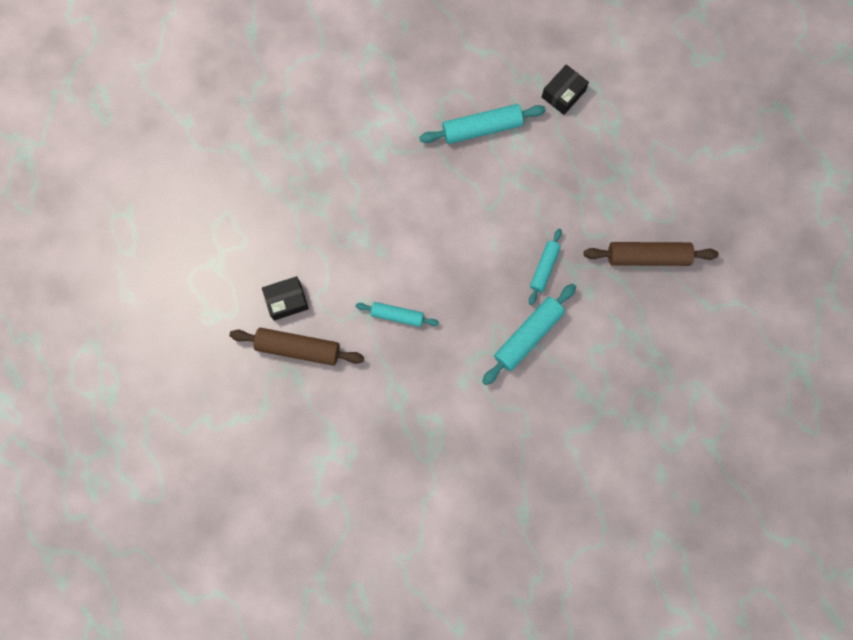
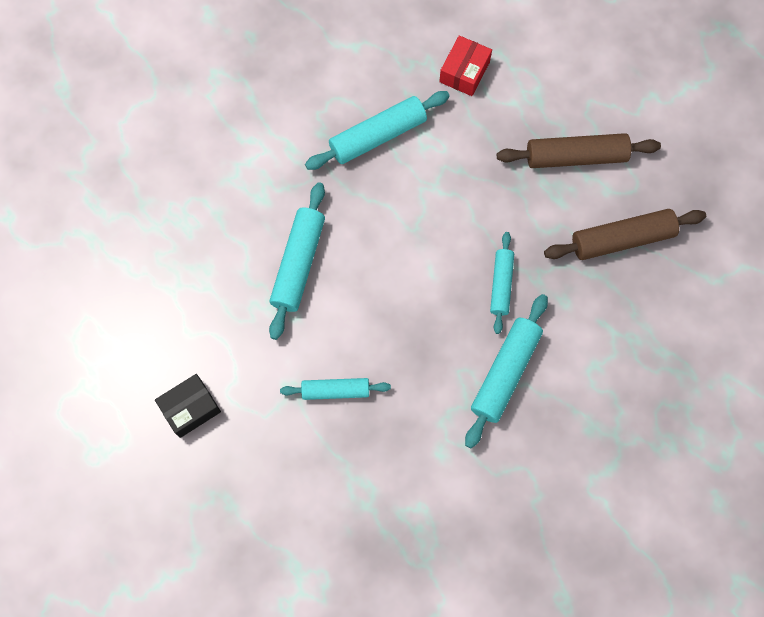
camera: 15 degrees left, 5 degrees down
brown rolling pin [229,328,364,366] -> brown rolling pin moved to [497,133,661,168]
black box [542,64,589,115] -> red box [439,36,492,96]
none -> turquoise rolling pin [269,182,325,340]

